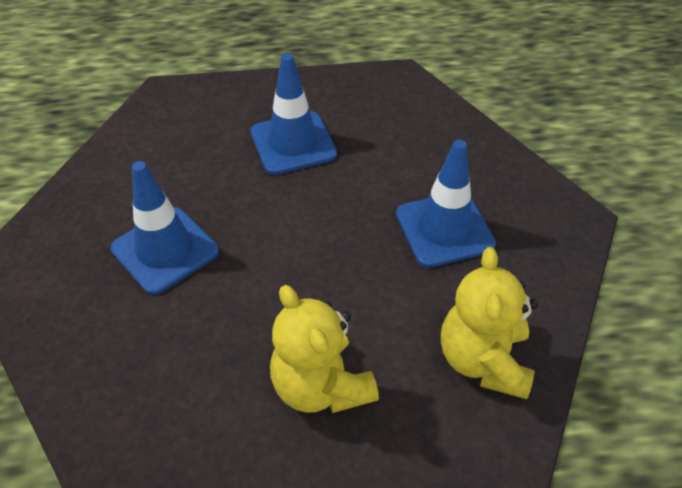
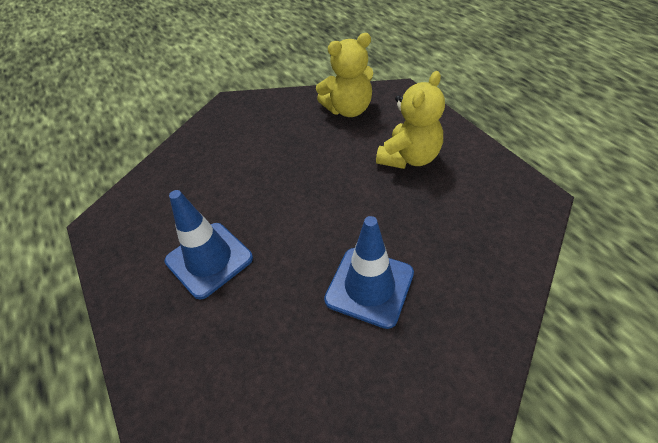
camera: 110 degrees left, 0 degrees up
blue traffic cone [396,140,496,268] -> none

